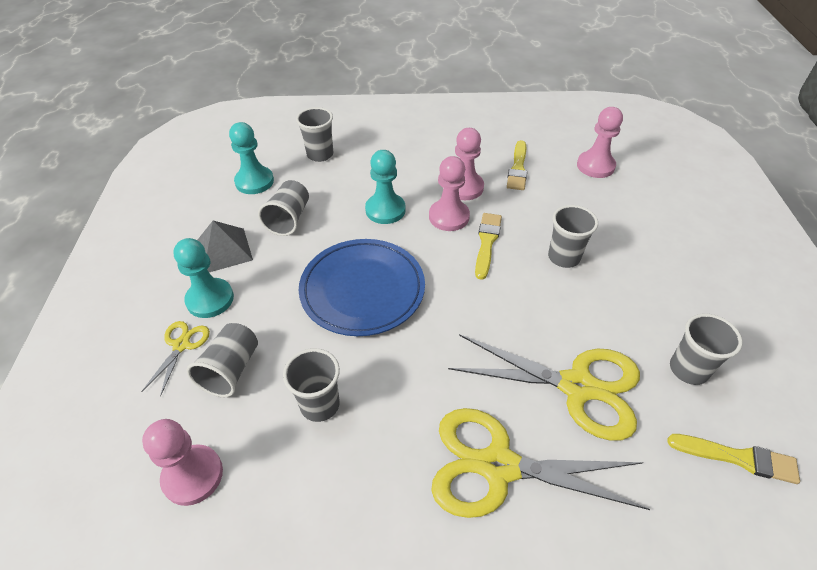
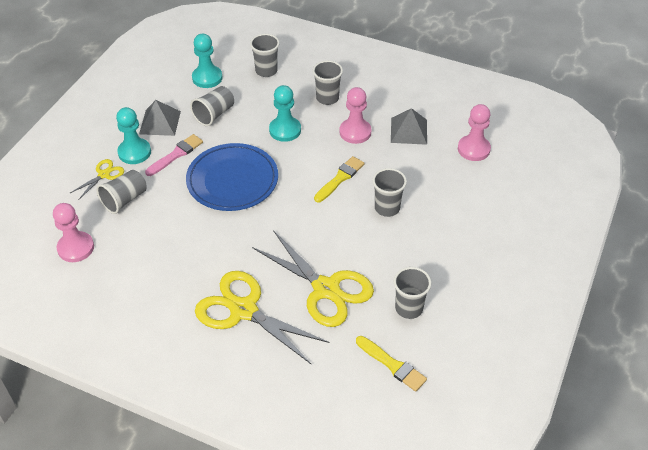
camera: 25 degrees right, 0 degrees up
grey cup [283,348,340,422] -> grey cup moved to [313,60,343,105]
pink pawn [429,156,470,231] -> none
yellow brush [507,140,527,190] -> grey pyramid [391,108,427,145]
none -> pink brush [145,134,203,176]

